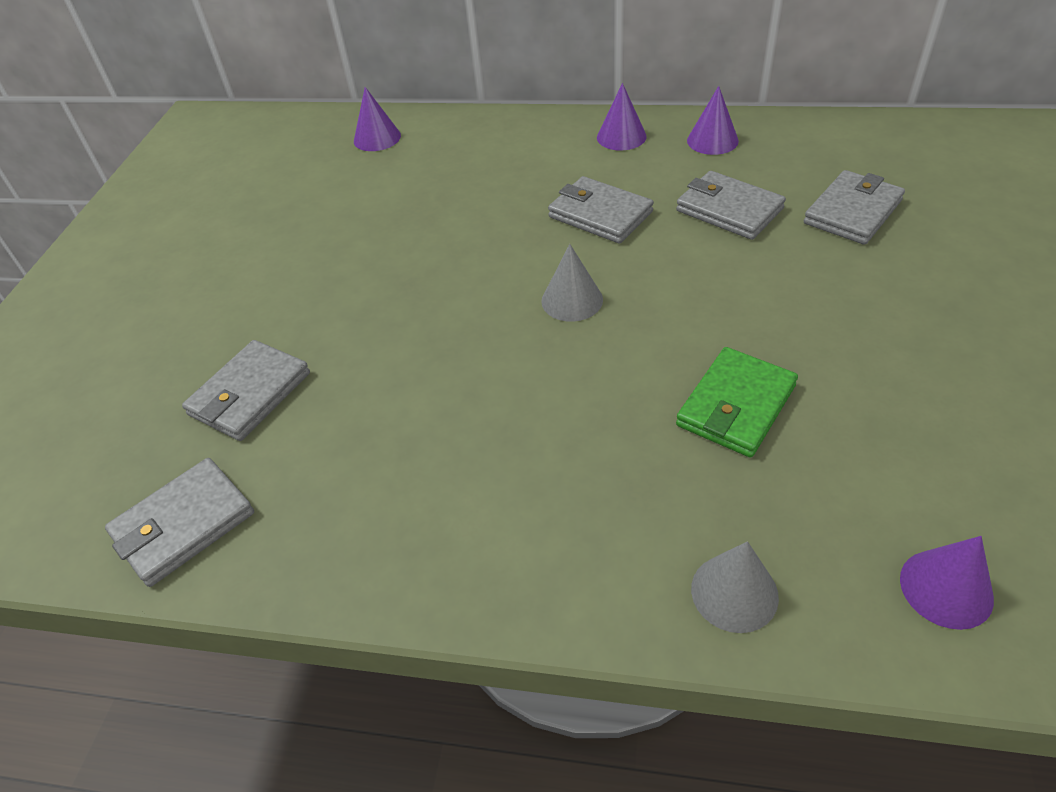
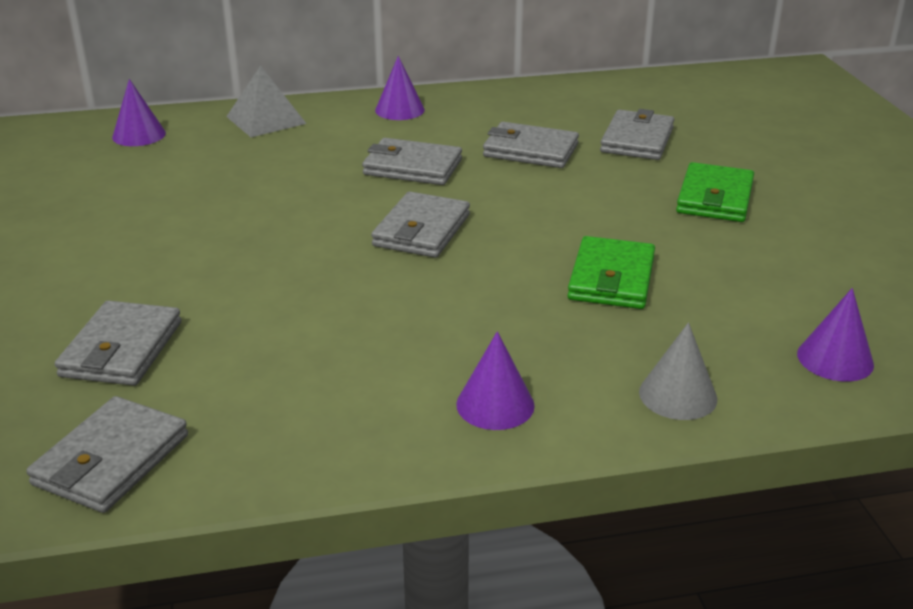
camera: 25 degrees left, 15 degrees down
grey cone [541,244,603,322] -> grey wallet [371,191,470,258]
purple cone [687,86,739,155] -> purple cone moved to [456,331,535,430]
none -> grey pyramid [226,65,307,137]
none -> green wallet [676,162,754,222]

